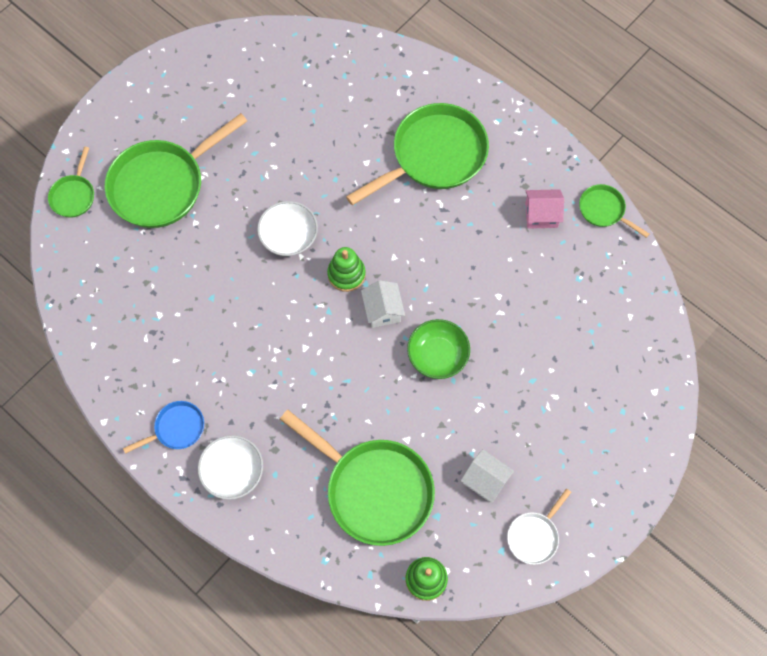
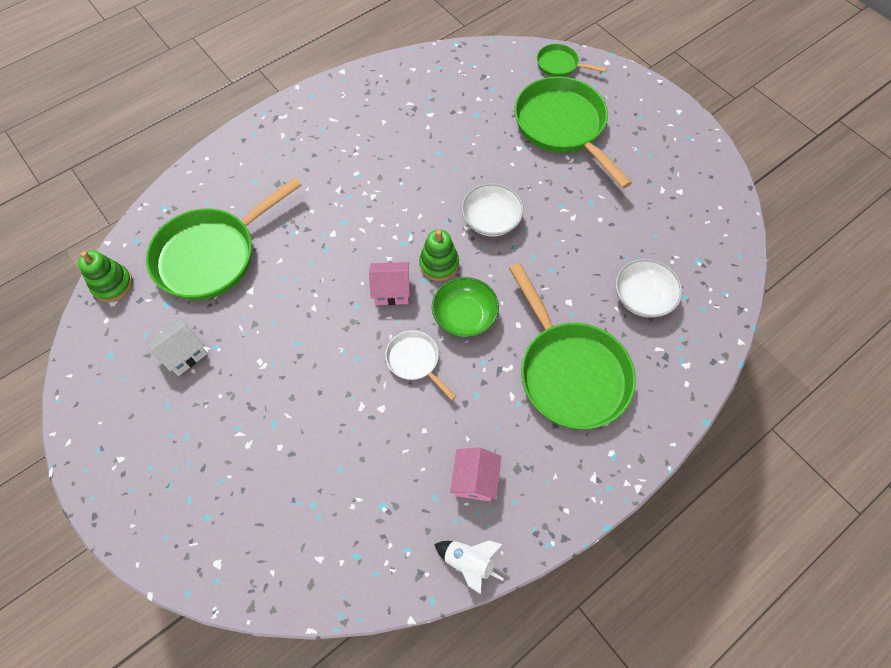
camera: 100 degrees right, 5 degrees down
blue pan [123,401,204,454] -> none
white bowl [198,435,263,500] -> white bowl moved to [615,259,683,318]
white house [361,280,405,328] -> pink house [369,262,410,305]
green bowl [407,319,470,379] -> green bowl moved to [432,277,499,337]
white pan [507,488,571,565] -> white pan moved to [385,330,456,400]
green pan [579,184,649,238] -> white rocket [434,541,504,594]

